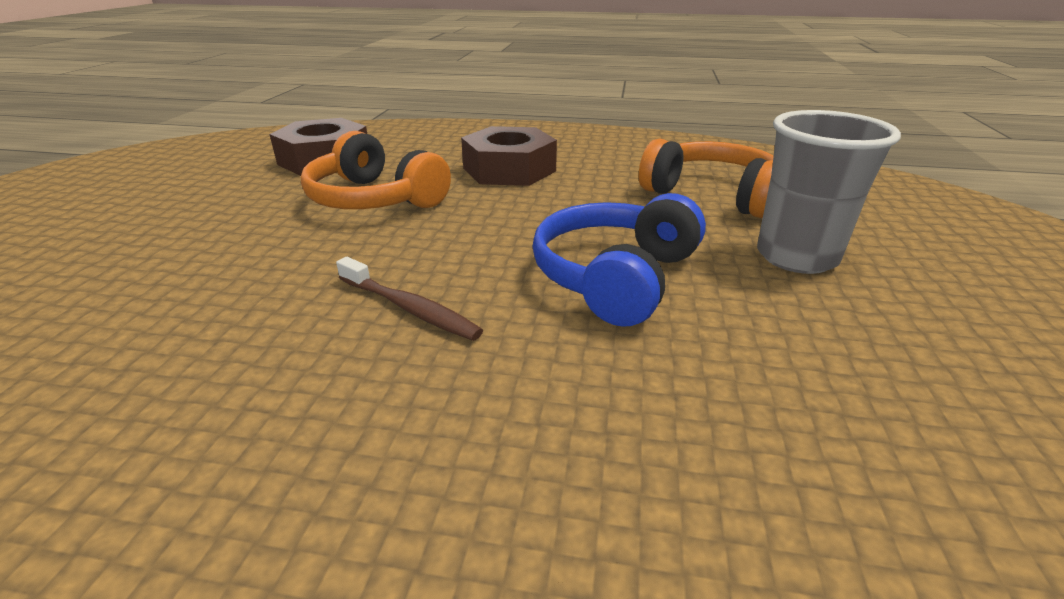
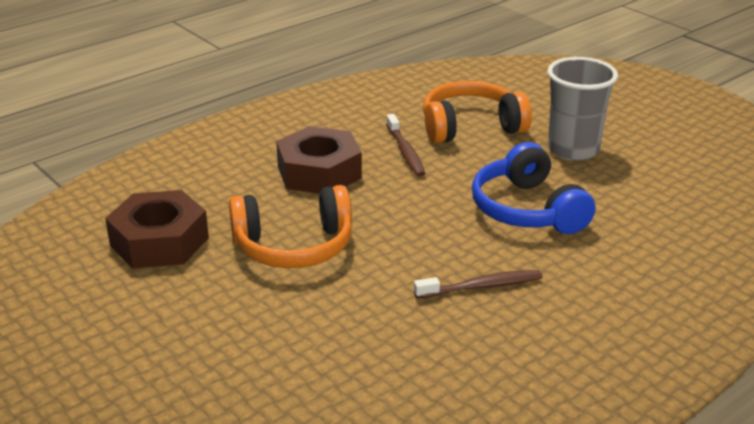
camera: 50 degrees left, 0 degrees up
none -> brown toothbrush [386,114,426,177]

